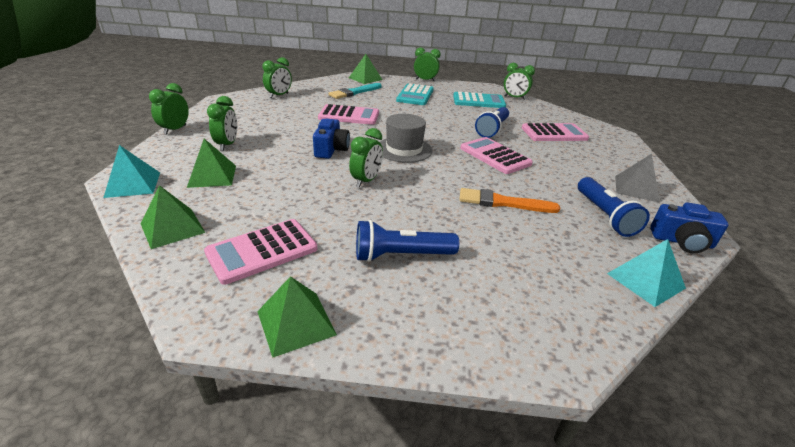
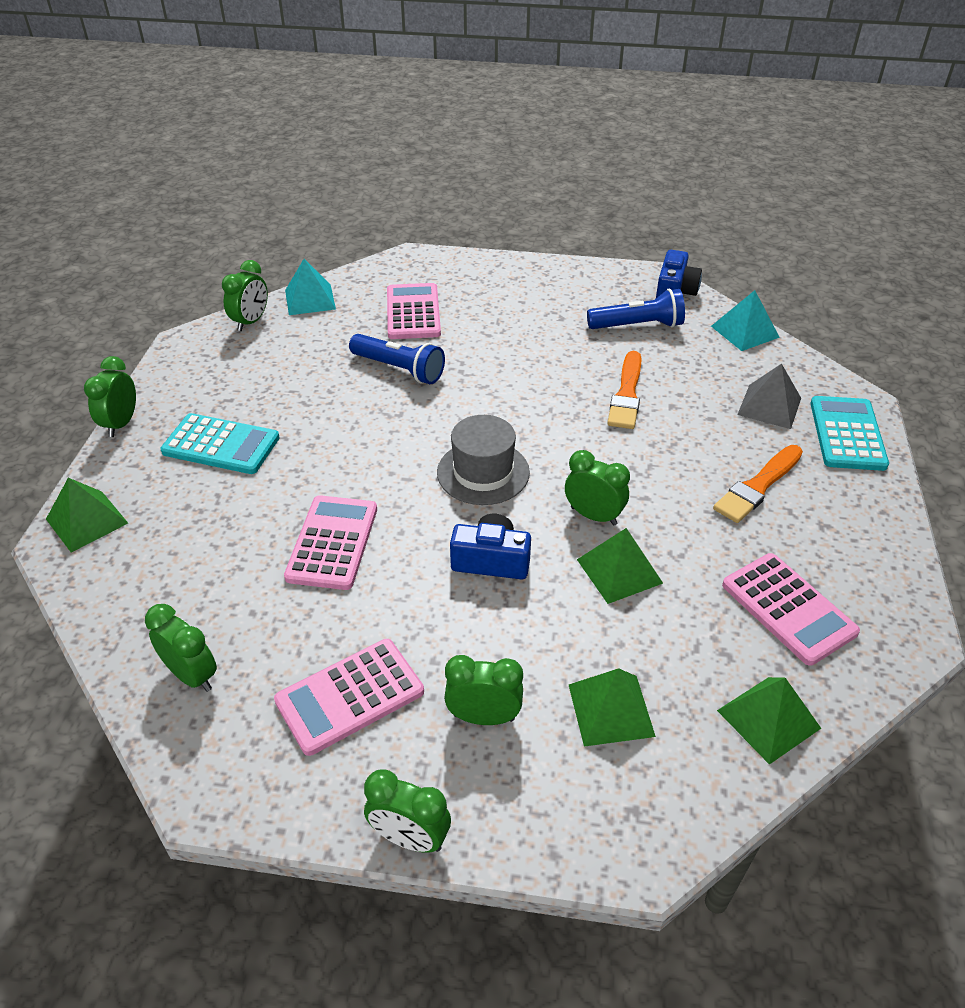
camera: 85 degrees left, 10 degrees up
turquoise pyramid [103,145,160,198] -> turquoise pyramid moved to [285,259,336,315]
green pyramid [257,276,337,358] -> green pyramid moved to [577,528,663,604]
turquoise brush [328,83,381,99] -> none
blue flashlight [356,220,459,262] -> orange brush [713,445,803,523]
turquoise calculator [453,92,506,108] -> turquoise calculator moved to [810,396,889,471]
pink calculator [460,137,533,174] -> pink calculator moved to [274,639,424,756]
grey pyramid [615,154,660,203] -> grey pyramid moved to [737,363,801,429]

